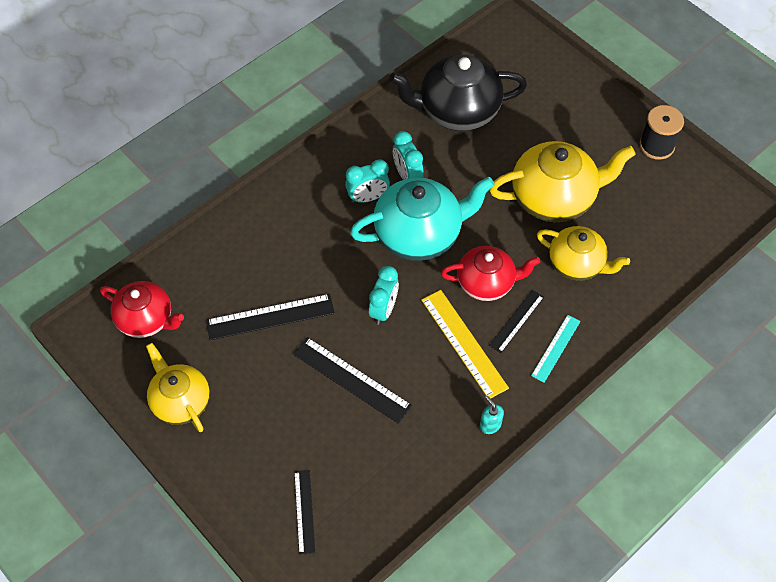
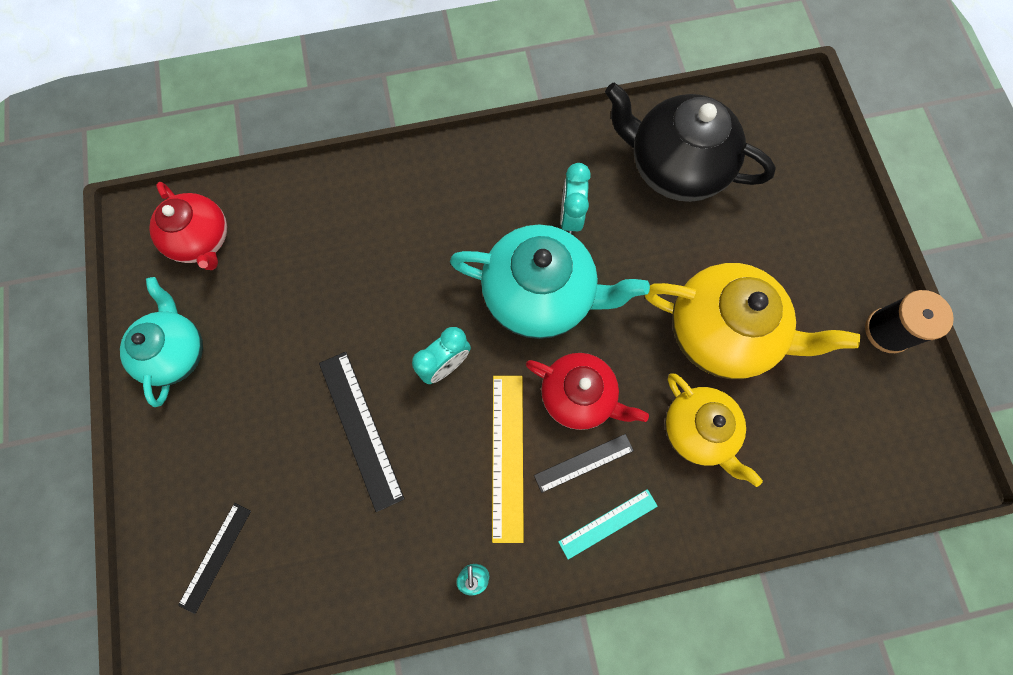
camera: 30 degrees right, 15 degrees up
yellow teapot [146,343,210,432] -> turquoise teapot [120,277,203,407]
black ruler [206,294,335,340] -> none
turquoise clock [345,159,390,203] -> none

